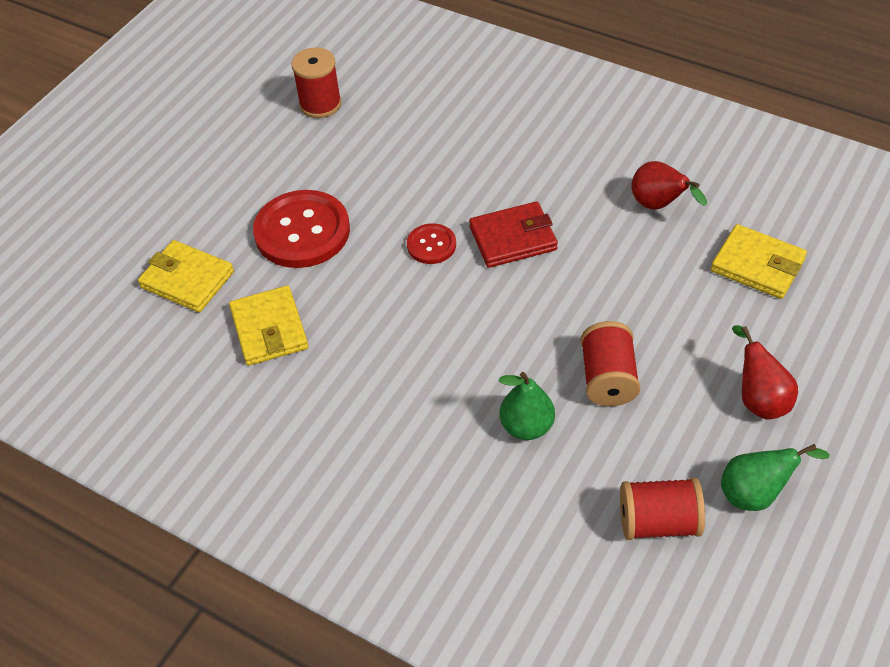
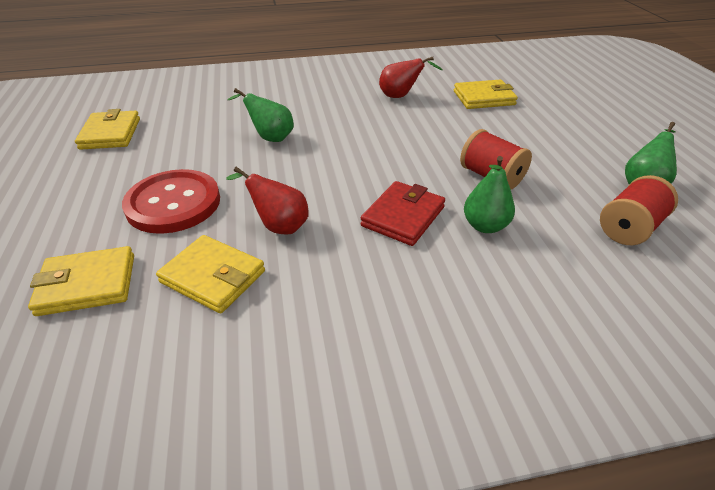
camera: 45 degrees left, 10 degrees down
red spool [291,47,342,118] -> yellow wallet [75,109,140,150]
red button [407,223,456,264] -> none
red wallet [469,201,558,268] -> red wallet moved to [361,181,445,246]
red pear [732,325,798,420] -> red pear moved to [226,167,309,235]
none -> green pear [228,88,294,142]

